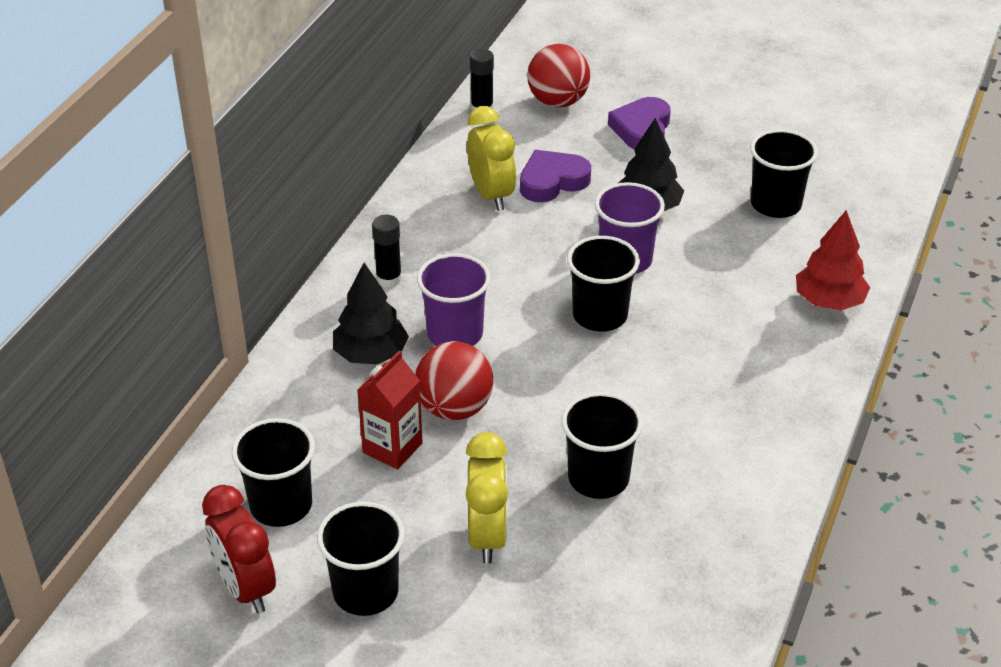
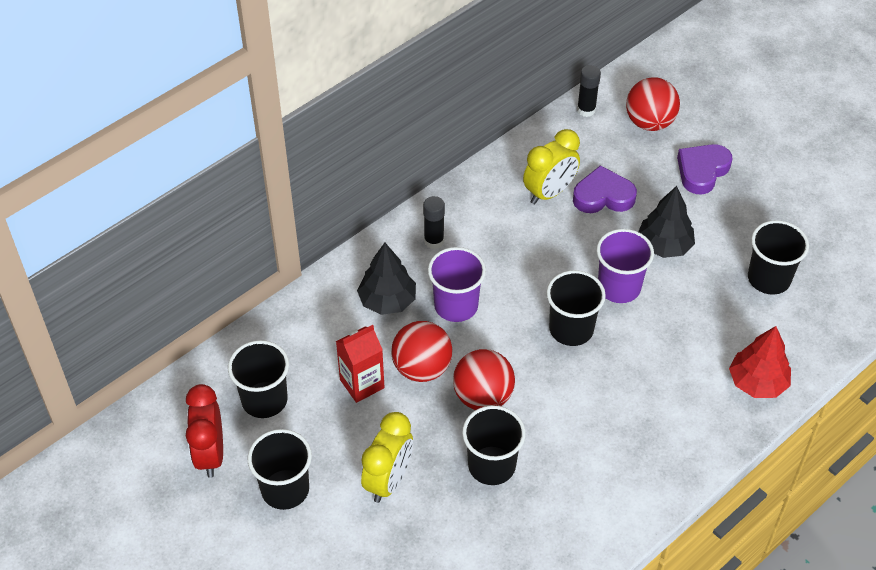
camera: 25 degrees right, 10 degrees up
yellow clock [467,106,516,211] -> yellow clock turned 45 degrees clockwise [523,129,580,204]
none -> red ball [453,349,515,410]

